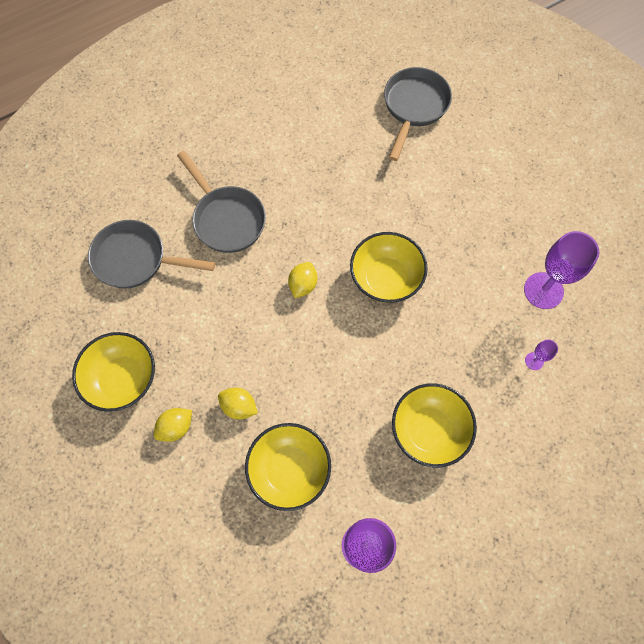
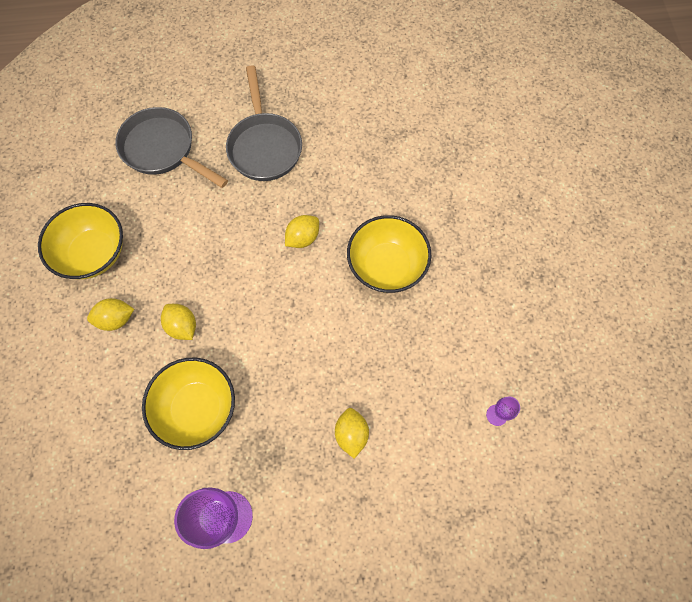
camera: 25 degrees right, 0 degrees up
grey pan [384,67,452,161] -> none
yellow bowl [392,383,477,468] -> yellow lemon [335,408,369,459]
purple goblet [524,231,600,309] -> none

